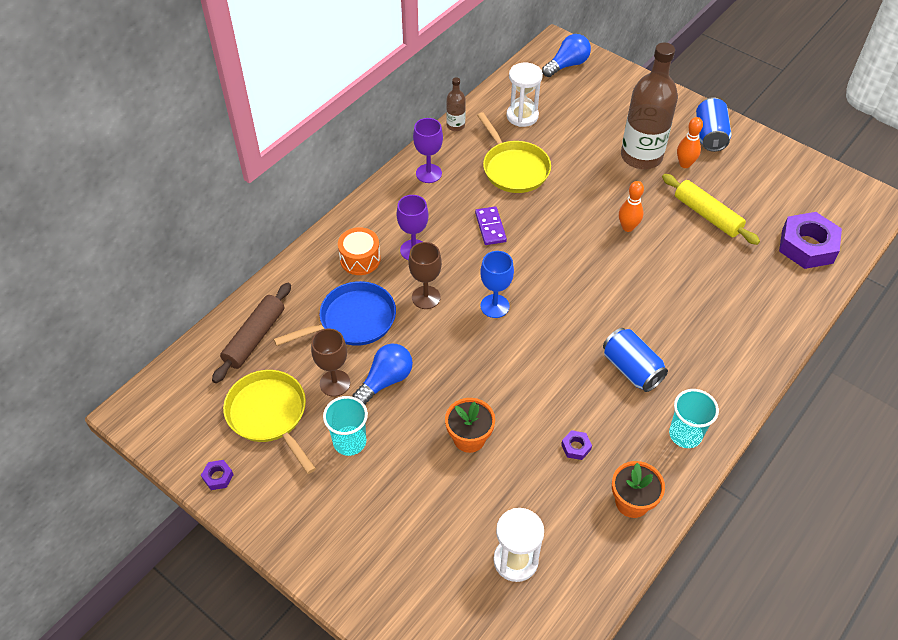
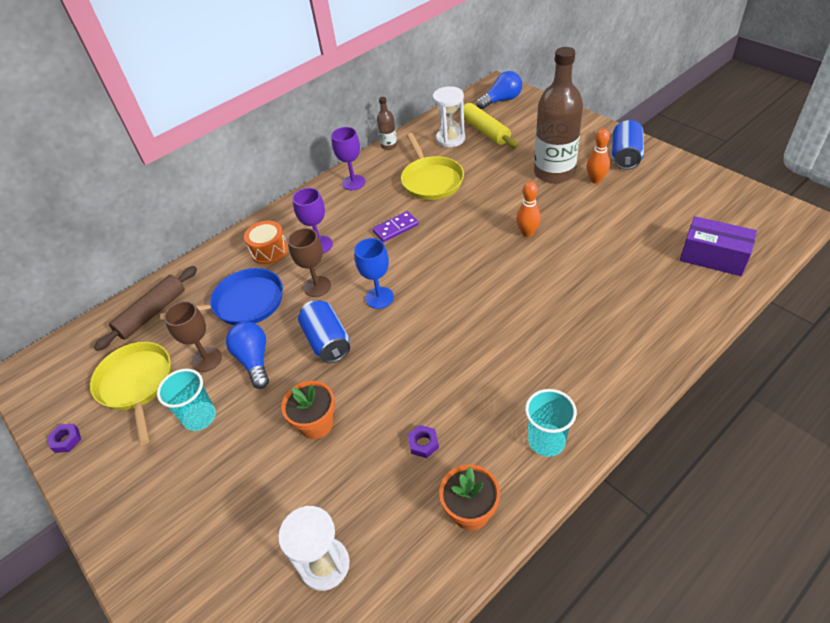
camera: 15 degrees right, 5 degrees down
blue light bulb [352,344,413,405] -> blue light bulb turned 75 degrees counterclockwise [226,322,269,389]
purple domino [475,206,507,245] -> purple domino turned 60 degrees clockwise [372,211,419,242]
blue can [603,328,668,392] -> blue can moved to [298,300,350,363]
yellow rolling pin [662,174,760,245] -> yellow rolling pin moved to [458,103,518,148]
purple nut [779,212,842,269] -> purple box [680,216,757,276]

